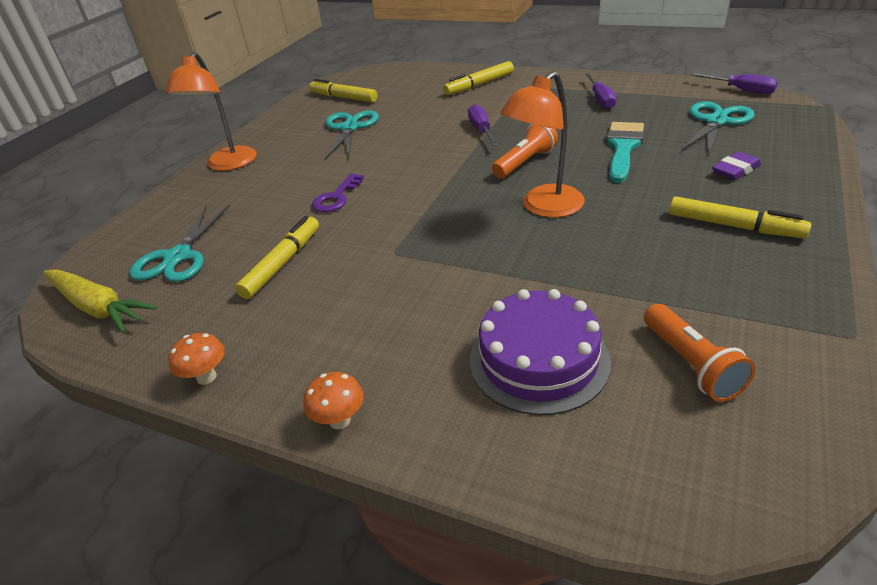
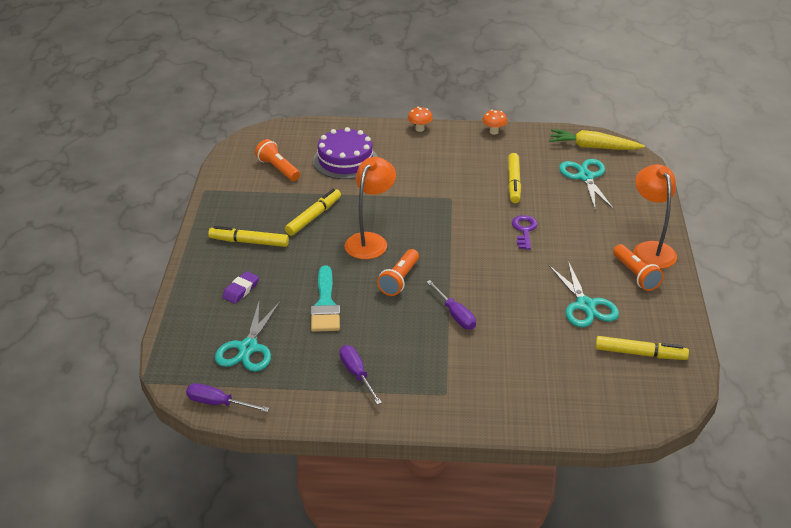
camera: 155 degrees right, 0 degrees up
yellow marker [443,61,514,95] -> yellow marker moved to [285,189,341,236]
none -> orange flashlight [613,244,664,291]

